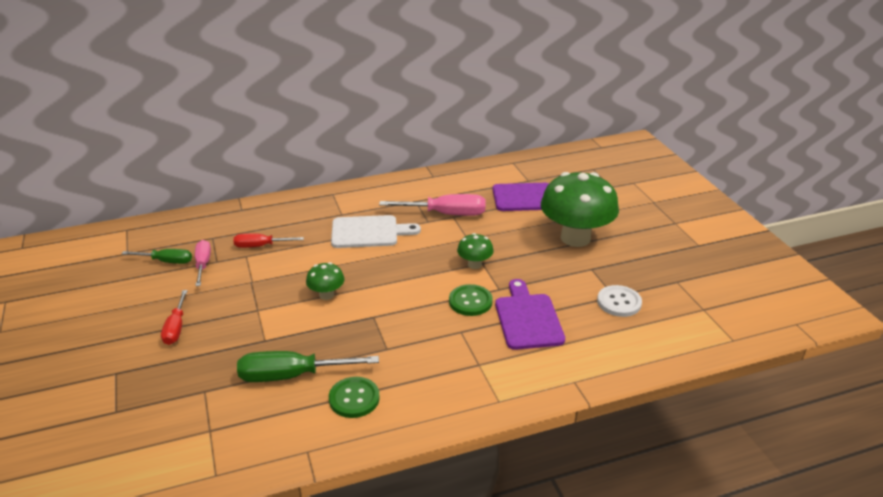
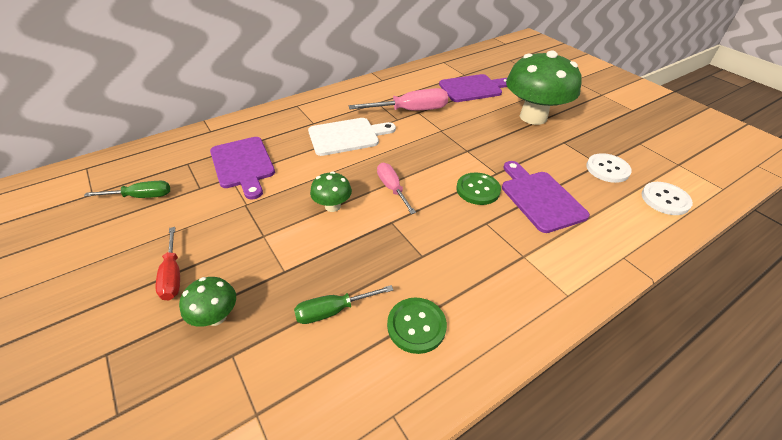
camera: 15 degrees left, 10 degrees up
pink screwdriver [195,240,211,286] -> pink screwdriver moved to [377,163,416,214]
red screwdriver [234,233,304,248] -> purple cutting board [210,137,275,199]
green screwdriver [237,351,379,382] -> green screwdriver [294,285,393,324], size x0.61
green mushroom [457,233,494,269] -> green mushroom moved to [179,277,236,327]
none -> white button [641,182,693,215]

